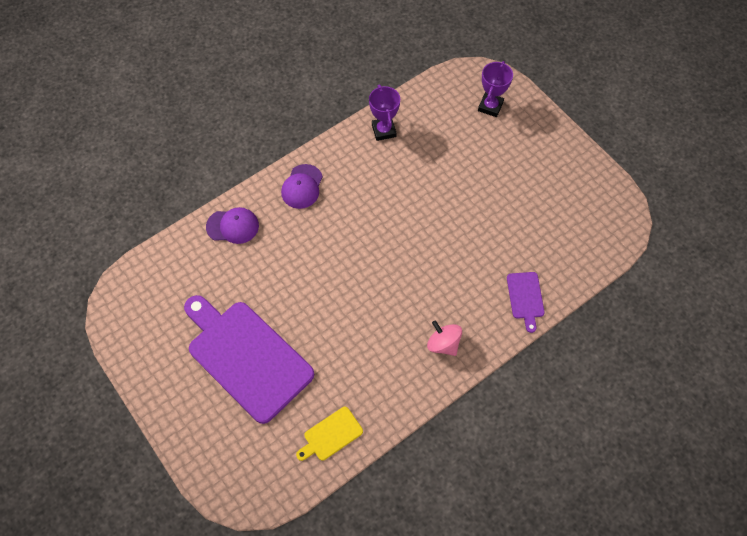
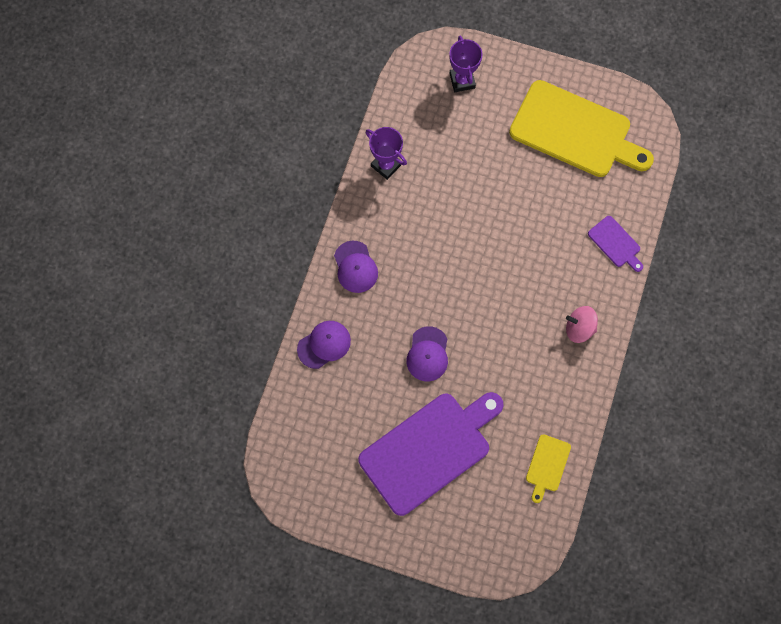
camera: 35 degrees left, 10 degrees up
purple cutting board [184,295,314,424] -> purple cutting board turned 135 degrees clockwise [358,392,504,516]
none -> purple cap [407,326,448,381]
none -> yellow cutting board [509,80,654,177]

